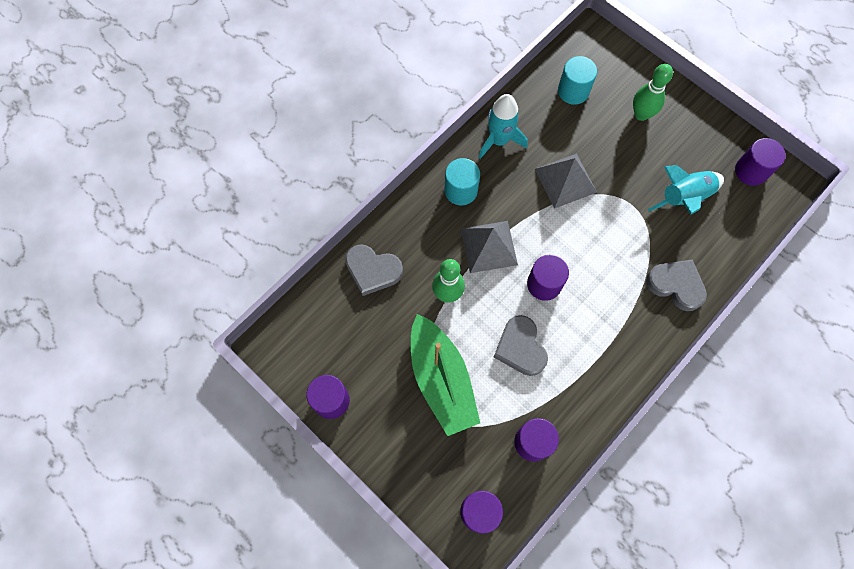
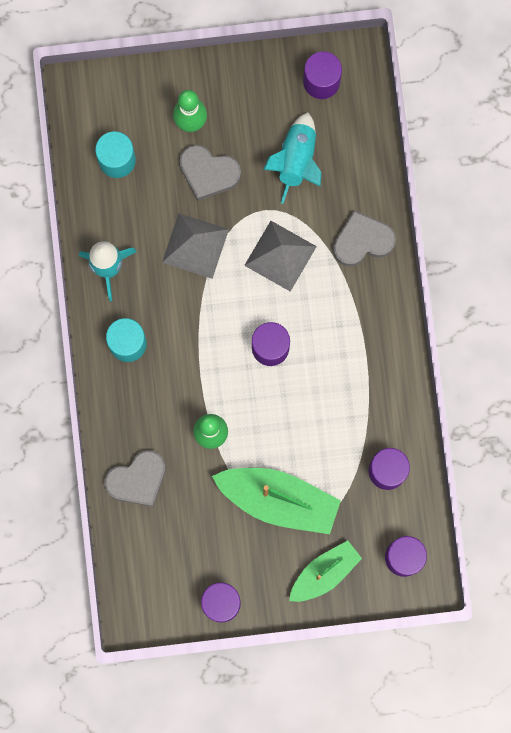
camera: 50 degrees left, 10 degrees up
grey pyramid [461,221,518,273] -> grey pyramid moved to [244,221,317,292]
grey heart [494,315,548,376] -> grey heart moved to [179,145,241,201]
none -> green boat [289,540,362,602]

